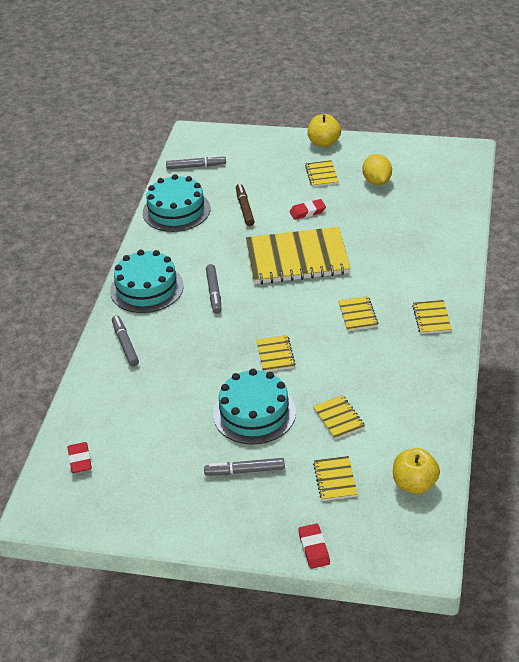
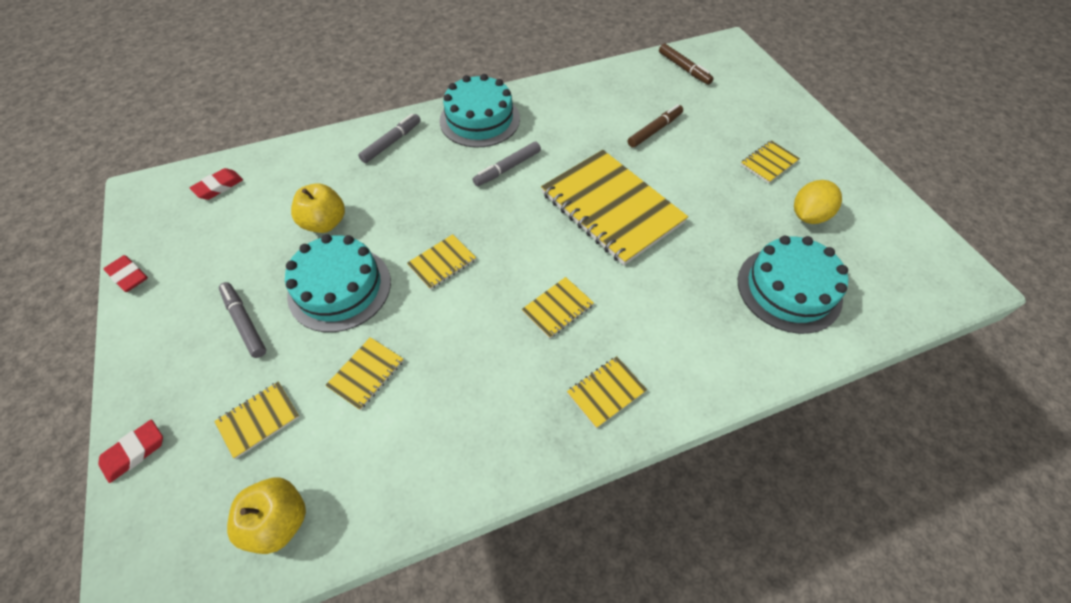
camera: 55 degrees right, 15 degrees up
turquoise cake [143,174,211,232] -> turquoise cake moved to [738,236,848,334]
grey marker [166,155,226,169] -> brown marker [659,44,714,85]
red eraser [289,199,326,220] -> red eraser moved to [104,255,148,292]
yellow apple [308,114,341,147] -> yellow apple moved to [291,183,345,233]

